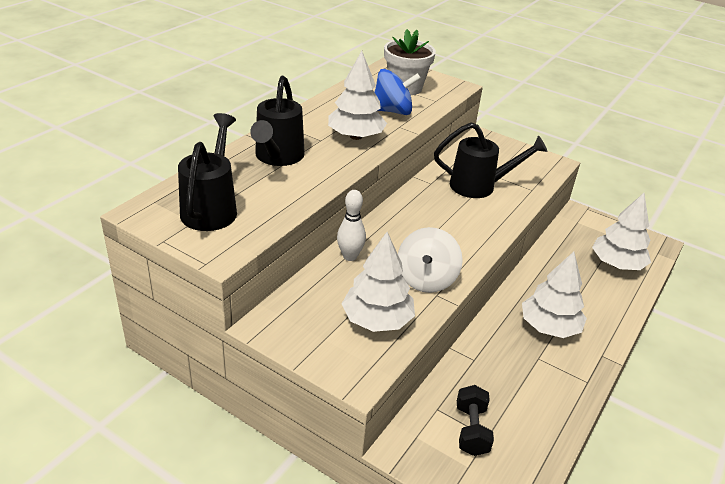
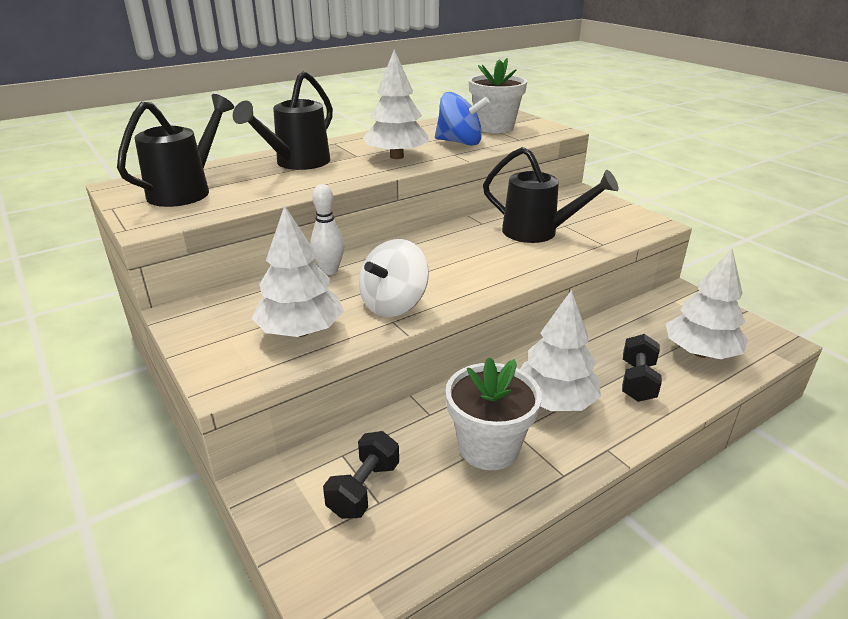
camera: 25 degrees right, 5 degrees down
none -> white flower pot [446,357,542,470]
none -> black dumbbell [622,334,662,402]

